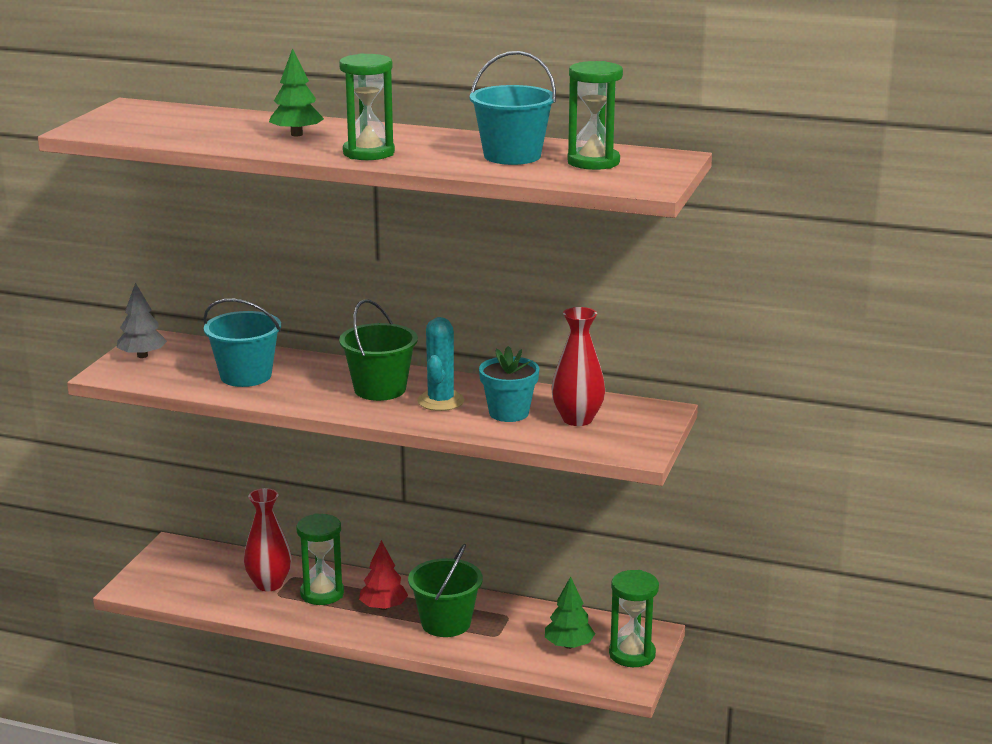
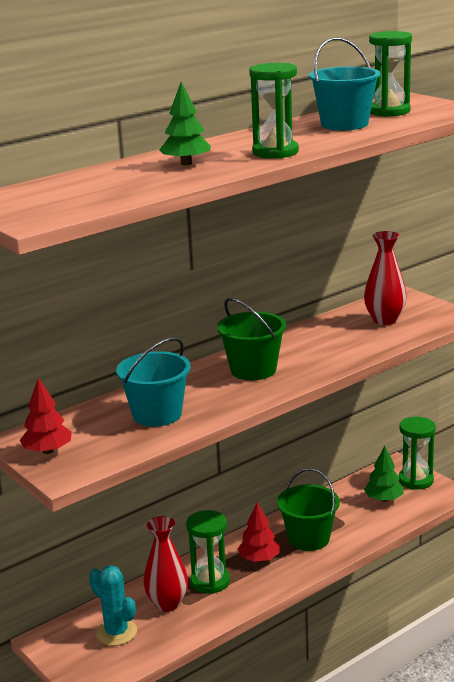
camera: 55 degrees left, 0 degrees up
grey tree [116,282,167,358] -> red tree [19,378,72,454]
turquoise cactus [417,317,464,411] -> turquoise cactus moved to [89,565,137,646]
turquoise flower pot [479,346,539,422] -> none

